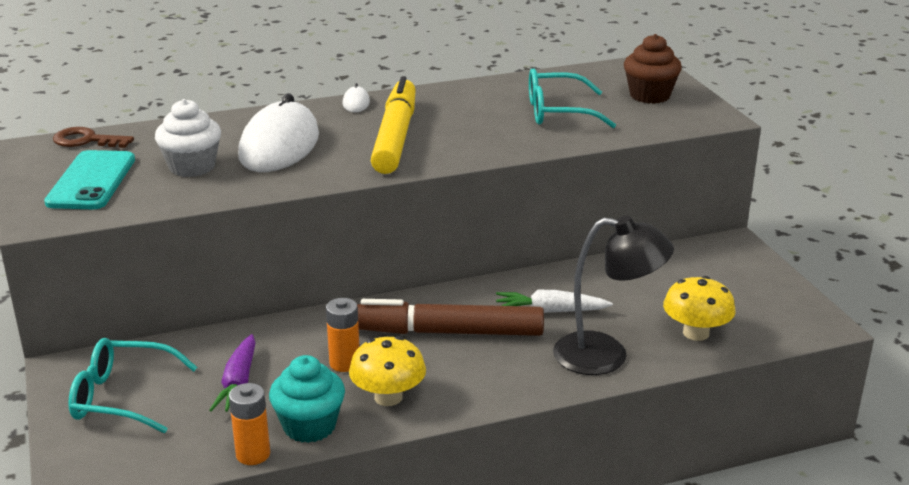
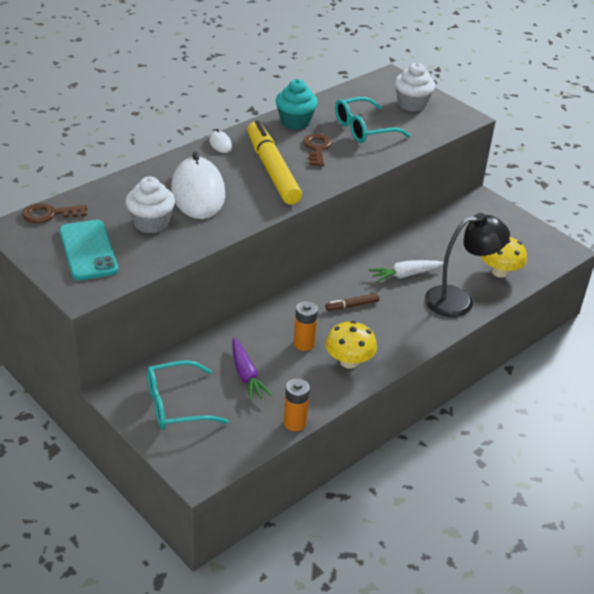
camera: 25 degrees left, 10 degrees up
turquoise cupcake [269,355,345,443] -> turquoise cupcake moved to [276,79,318,130]
brown marker [357,299,544,336] -> brown marker [326,293,380,311], size x0.42
brown cupcake [624,34,682,104] -> white cupcake [395,63,435,112]
none -> brown key [303,134,332,166]

